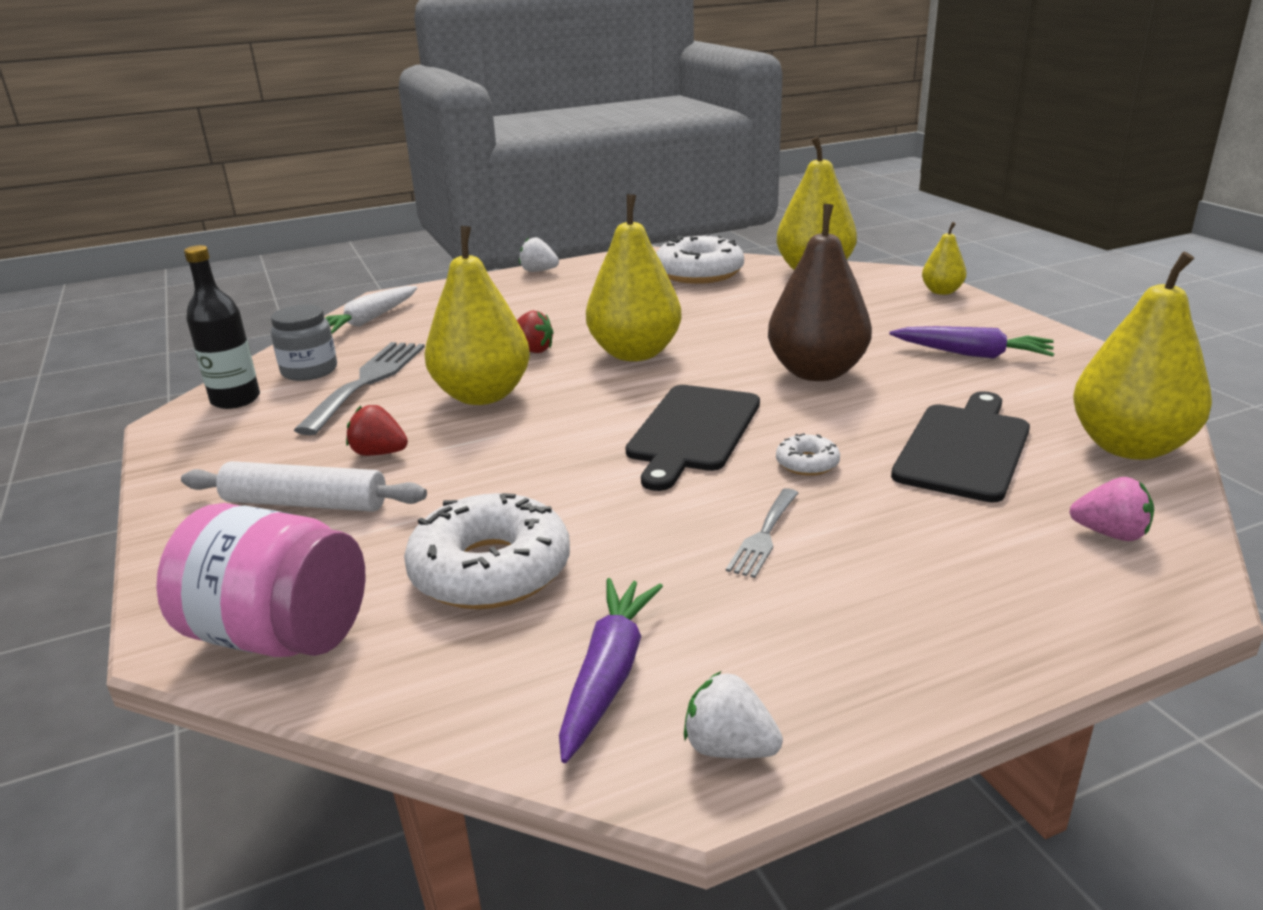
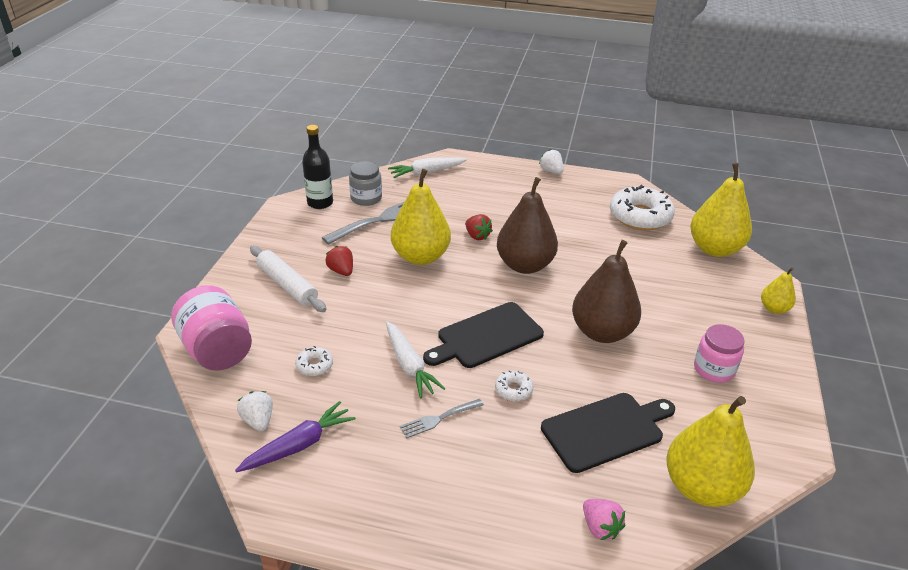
camera: 35 degrees right, 10 degrees up
white donut [404,493,570,609] -> white donut [295,346,333,376], size x0.46
yellow pear [586,194,682,361] -> brown pear [497,177,558,274]
white strawberry [684,671,783,758] -> white strawberry moved to [237,391,273,432]
purple carrot [890,326,1054,359] -> pink jar [694,324,745,383]
none -> white carrot [386,321,446,398]

